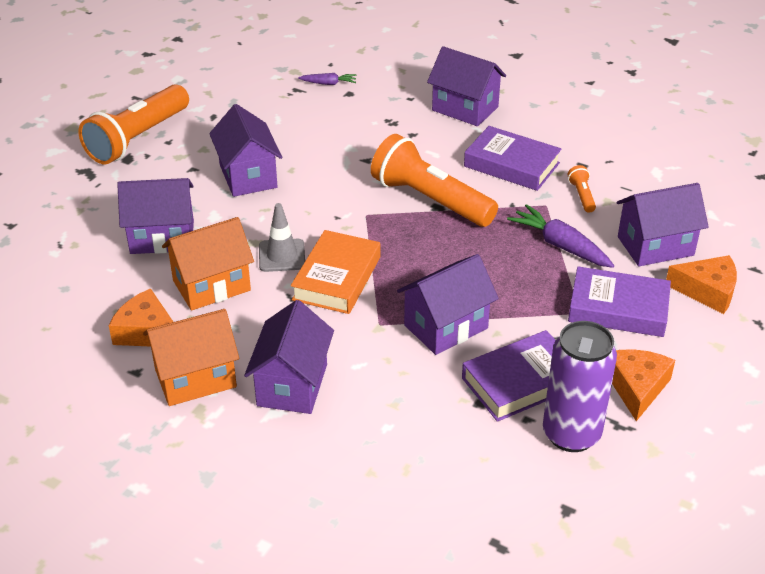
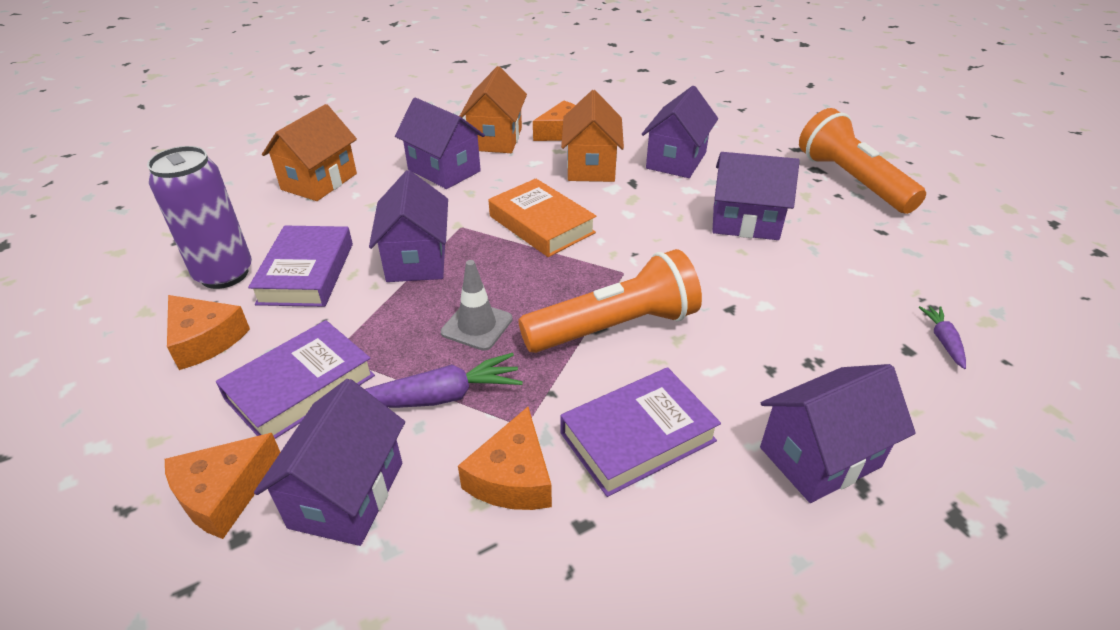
camera: 120 degrees right, 0 degrees up
grey traffic cone [259,203,305,272] -> grey traffic cone moved to [441,260,513,351]
purple carrot [298,73,356,85] -> purple carrot turned 150 degrees clockwise [919,306,966,369]
orange flashlight [568,165,596,213] -> orange cheese [458,407,552,510]
none -> orange house [262,104,357,201]

